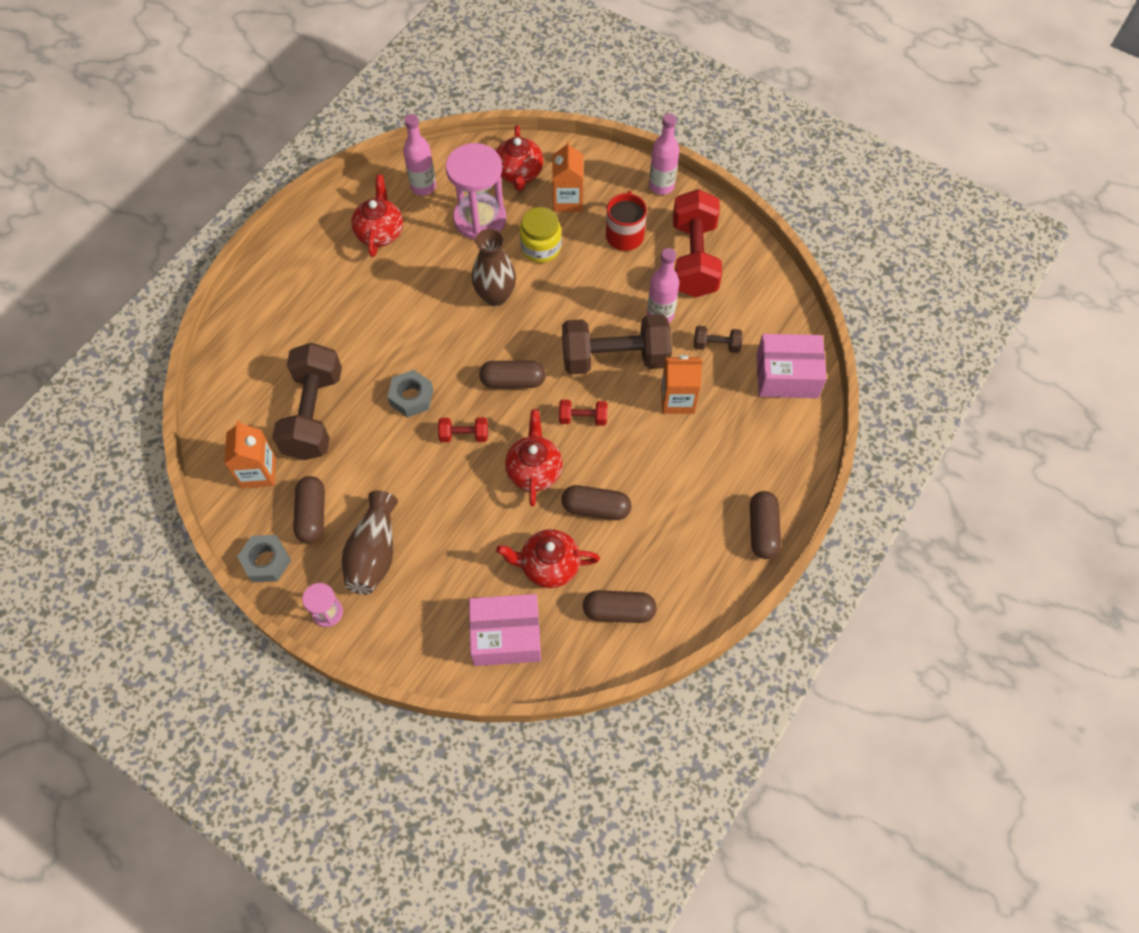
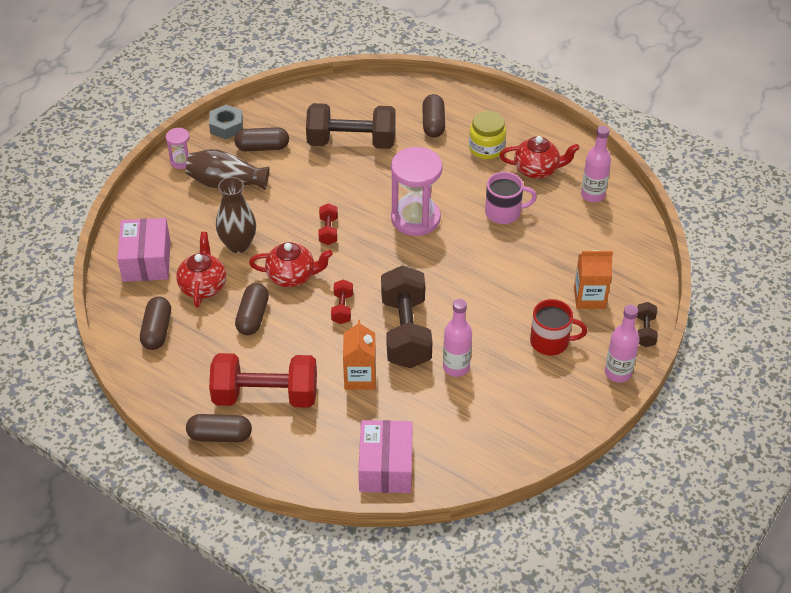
camera: 90 degrees right, 15 degrees down
orange carton [224,420,276,488] -> none
grey nut [388,370,433,418] -> none
pink hourglass [446,143,506,239] -> pink hourglass moved to [391,147,443,236]
brown vase [472,229,516,306] -> brown vase moved to [216,177,256,253]
brown capsule [479,361,546,388] -> brown capsule moved to [422,94,445,138]
red teapot [496,125,543,191] -> none
yellow jar [519,207,562,263] -> yellow jar moved to [469,111,506,159]
red dumbbell [673,189,722,298] -> red dumbbell moved to [209,353,317,408]
brown dumbbell [694,326,742,353] -> brown dumbbell moved to [637,302,658,347]
none -> pink mug [485,172,537,224]

